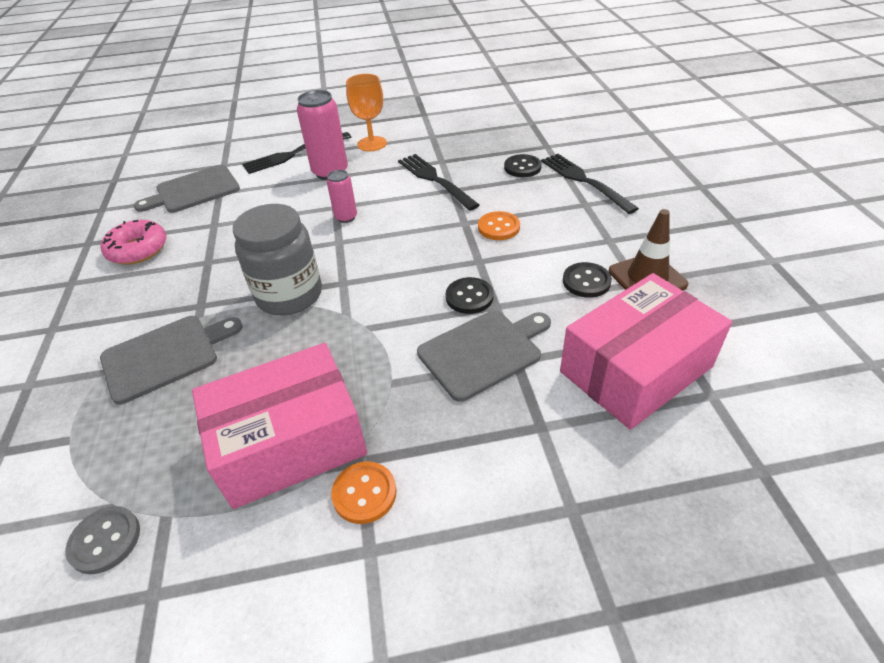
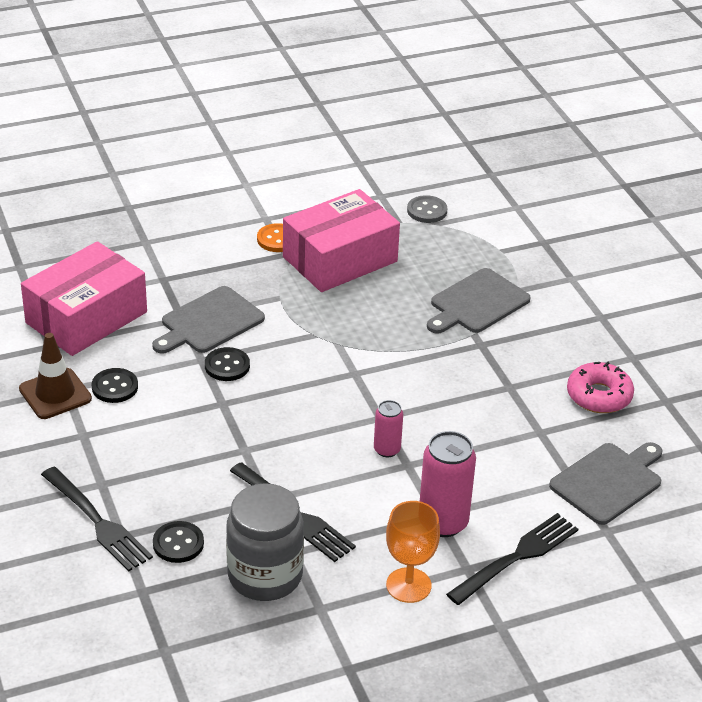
camera: 165 degrees right, 5 degrees down
grey jar [233,204,322,315] -> grey jar moved to [226,483,304,601]
orange button [478,211,520,240] -> none

